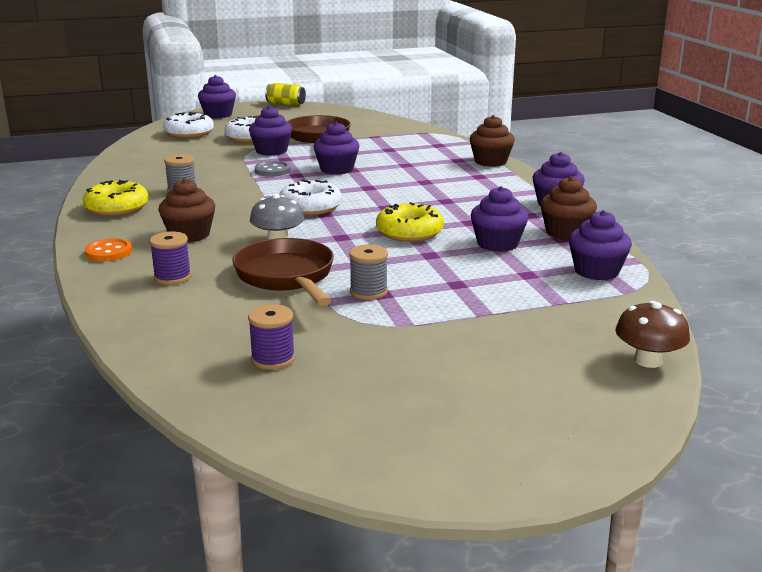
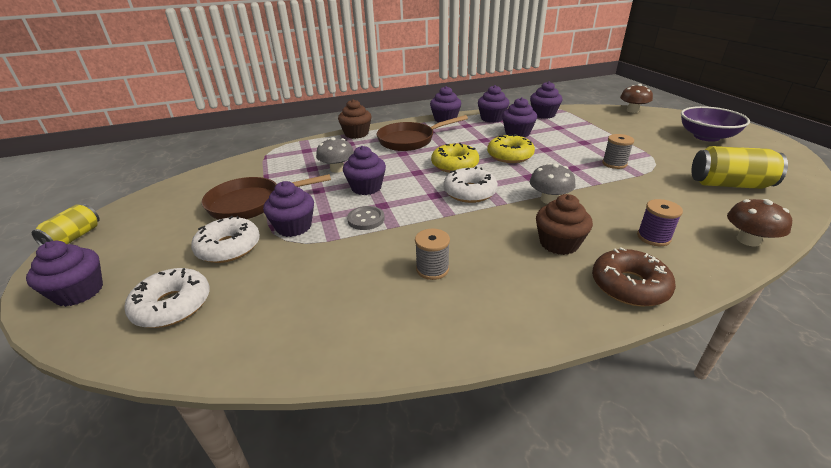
camera: 90 degrees left, 10 degrees up
yellow donut [83,180,149,216] -> yellow donut moved to [431,143,479,173]
orange button [85,238,132,261] -> brown donut [592,247,676,306]
brown pan [232,238,334,306] -> brown pan moved to [377,115,468,151]
purple spool [248,304,295,370] -> yellow can [691,146,788,189]
brown cupcake [540,176,597,240] -> purple cupcake [478,85,510,123]
none -> grey mushroom [316,137,354,173]
none -> purple bowl [681,106,750,142]
none -> brown mushroom [727,199,792,247]

